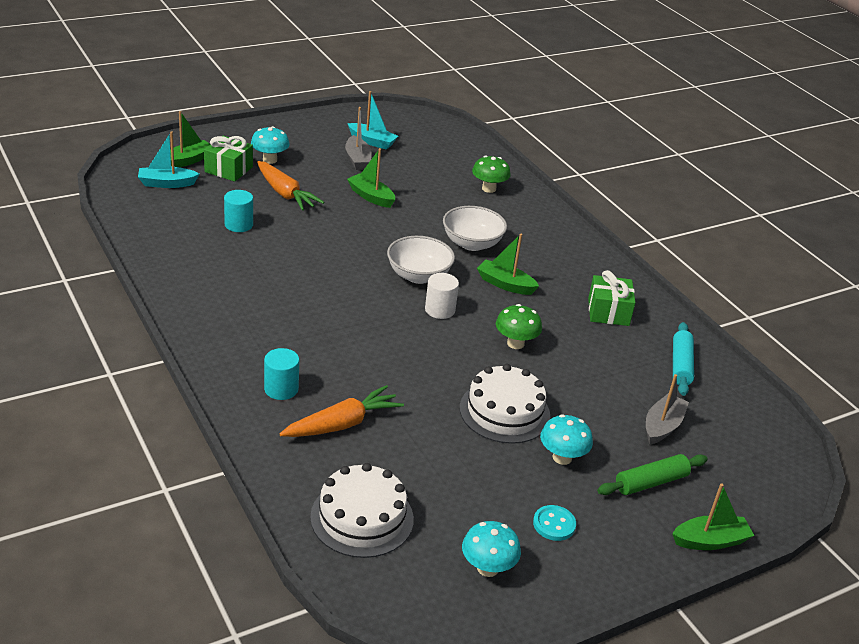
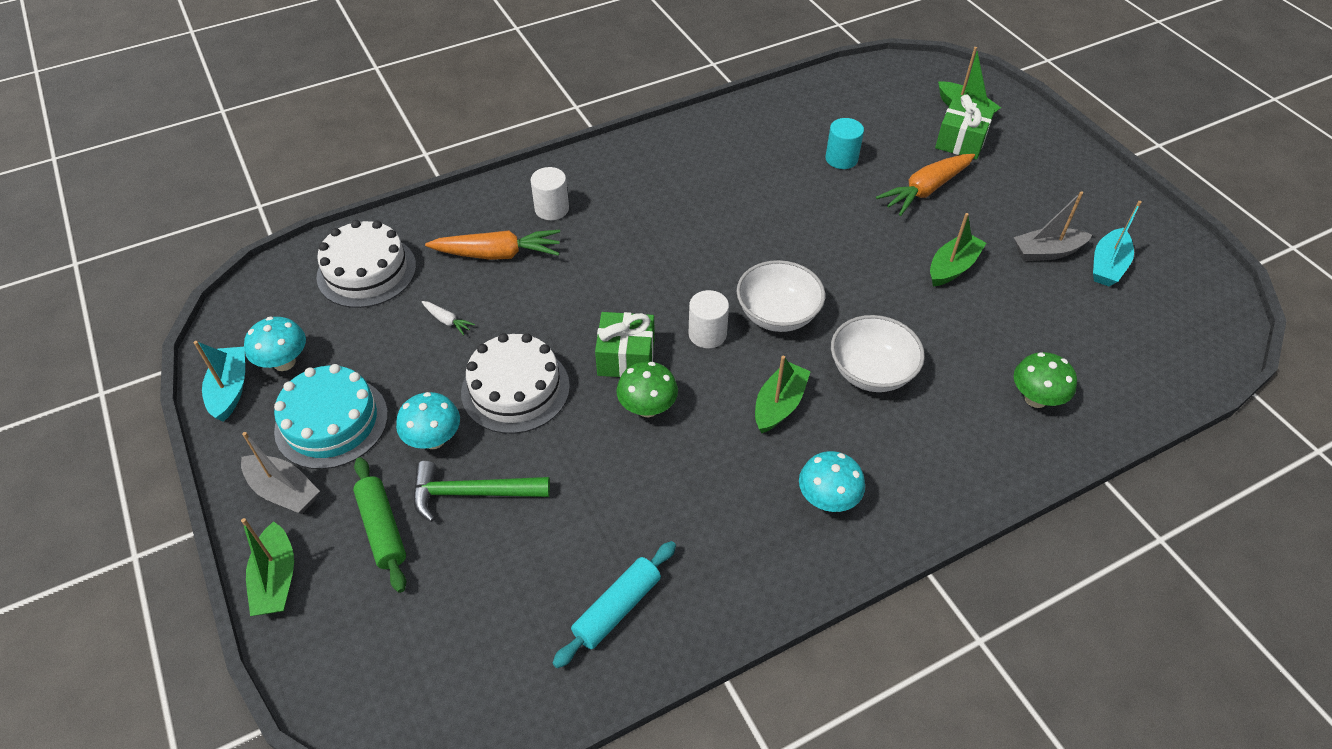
camera: 95 degrees right, 15 degrees up
turquoise boat [138,131,199,188] -> turquoise boat moved to [193,341,245,422]
turquoise mushroom [251,126,290,164] -> turquoise mushroom moved to [799,451,865,512]
turquoise cylinder [264,348,299,400] -> white cylinder [531,167,569,220]
orange carrot [280,385,404,437] -> orange carrot turned 60 degrees counterclockwise [425,230,560,260]
turquoise button [533,505,576,541] -> turquoise cake [274,364,388,469]
green gift [588,270,636,326] -> green gift moved to [595,312,655,377]
grey boat [646,374,689,444] -> grey boat moved to [241,432,320,514]
turquoise rolling pin [673,322,694,396] -> turquoise rolling pin turned 60 degrees counterclockwise [552,541,676,668]
none -> green hammer [413,461,550,522]
none -> white carrot [422,301,475,335]

